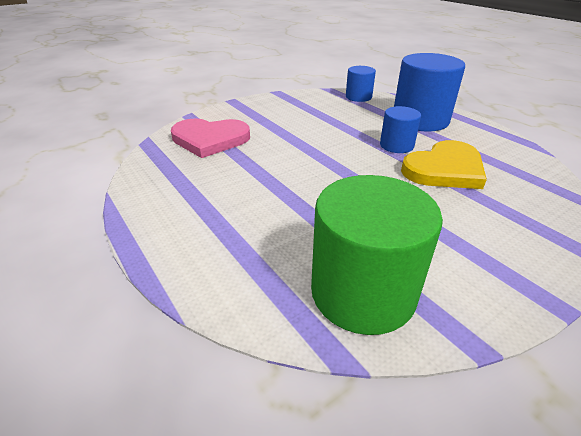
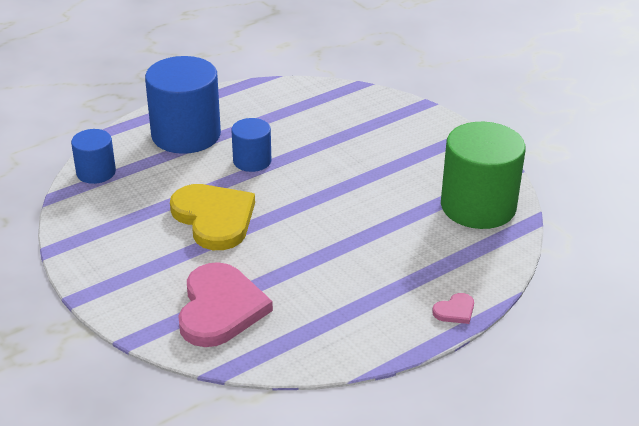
camera: 90 degrees left, 0 degrees up
yellow heart [401,140,487,189] -> yellow heart moved to [170,184,255,250]
none -> pink heart [432,293,474,324]

